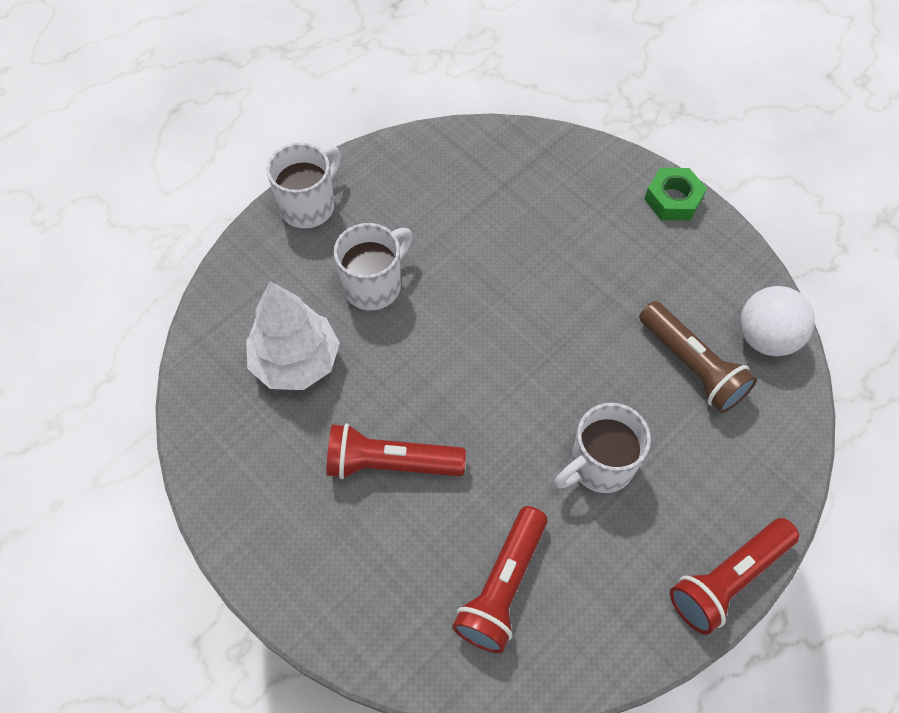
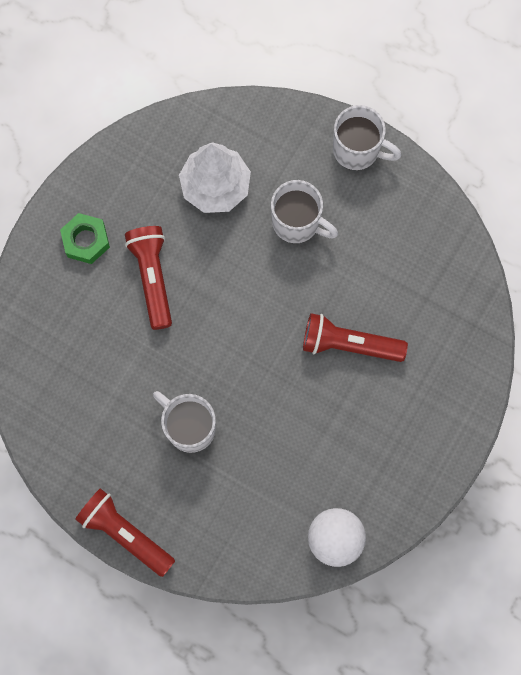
camera: 75 degrees right, 15 degrees up
red flashlight [452,506,547,653] -> red flashlight moved to [303,313,408,362]
brown flashlight [639,301,757,413] -> none
green nut [644,168,707,220] -> green nut moved to [60,213,110,264]

